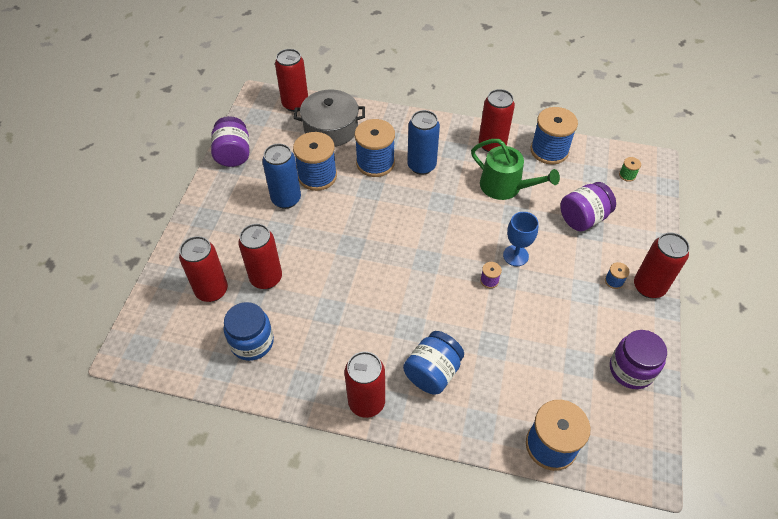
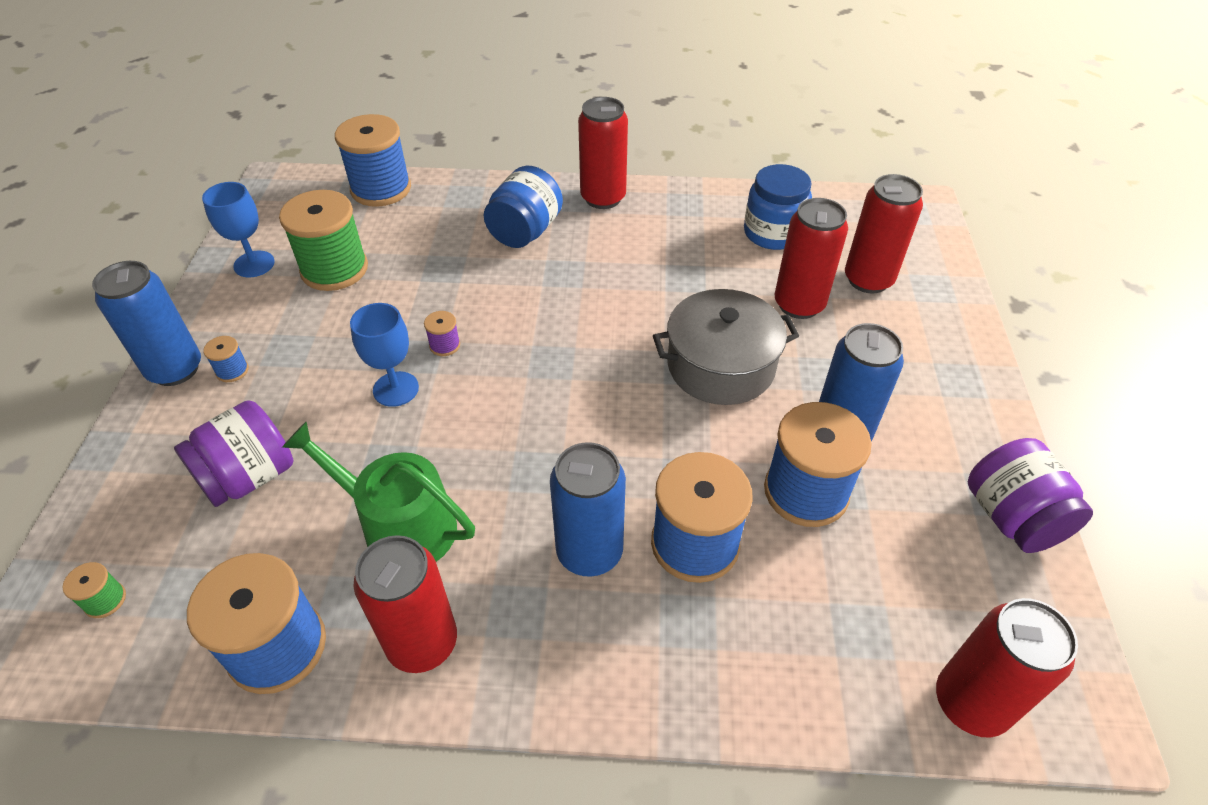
camera: 170 degrees right, 5 degrees down
grey pot [294,89,365,147] -> grey pot moved to [653,289,799,405]
purple jar [610,330,667,389] -> blue goblet [202,182,275,278]
red can [634,233,690,298] -> blue can [92,261,201,386]
none -> green spool [279,190,368,291]

